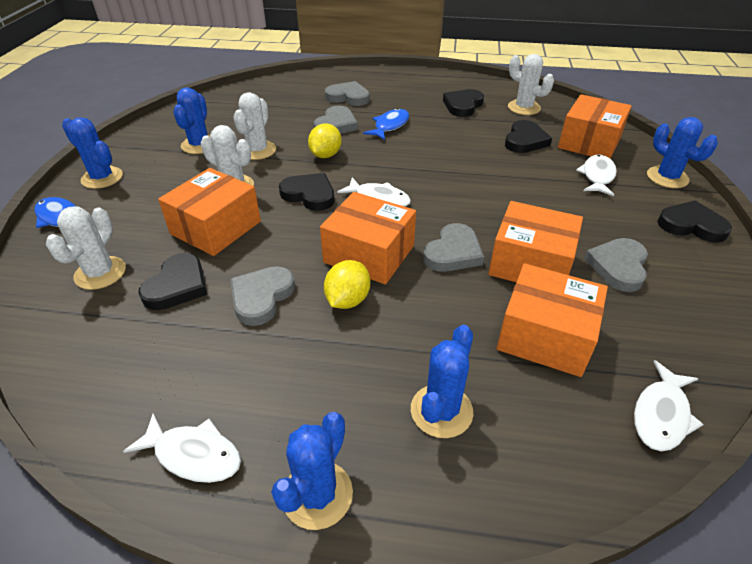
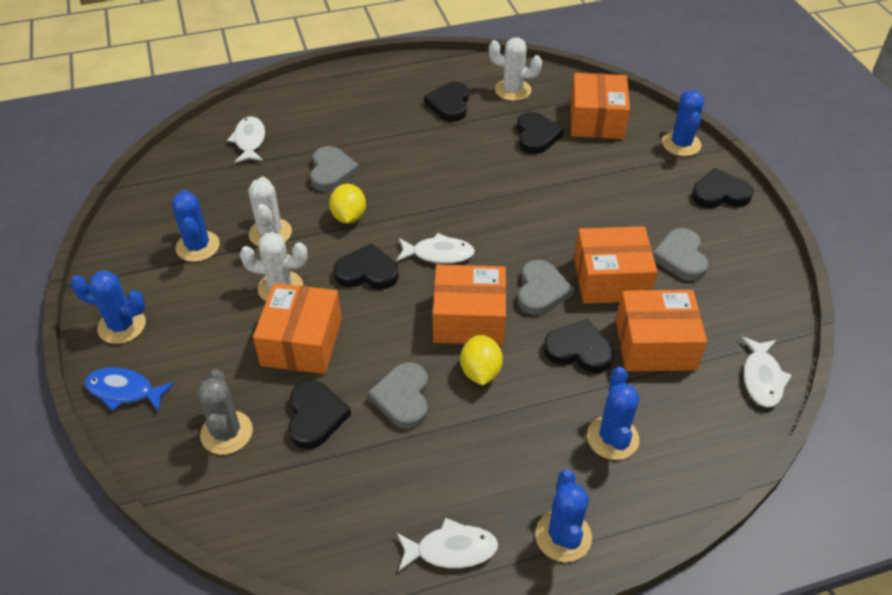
camera: 25 degrees left, 5 degrees up
white cactus [46,206,126,290] -> grey cactus [197,369,253,455]
grey heart [325,81,370,106] -> none
blue fish [363,108,409,140] -> none
white fish [576,155,617,196] -> white fish moved to [227,116,265,163]
blue cactus [647,117,718,188] -> blue cactus turned 60 degrees clockwise [662,90,704,156]
none -> black heart [544,319,614,373]

